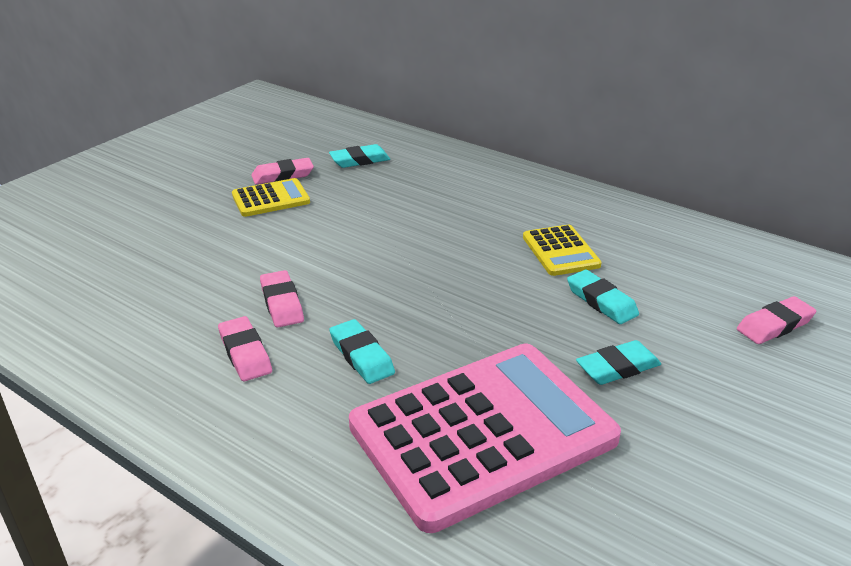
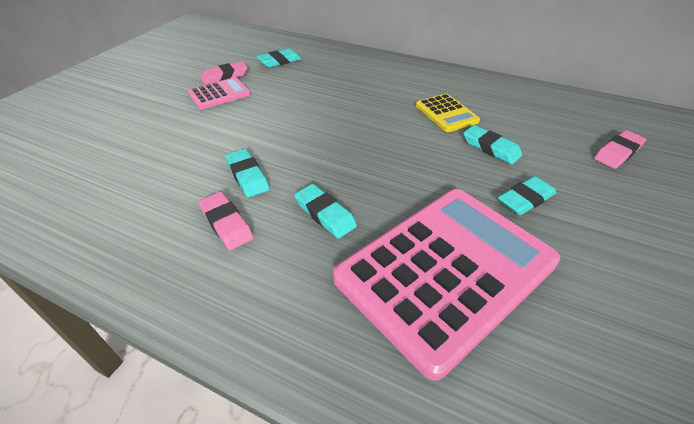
camera: 10 degrees left, 10 degrees up
yellow calculator [232,178,310,217] -> pink calculator [188,77,251,109]
pink eraser [260,270,304,327] -> turquoise eraser [225,149,269,197]

